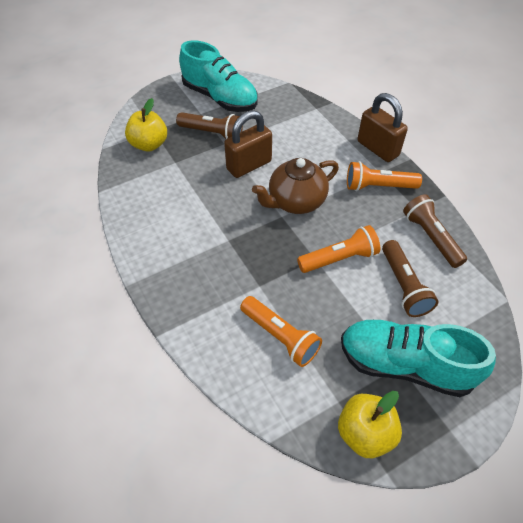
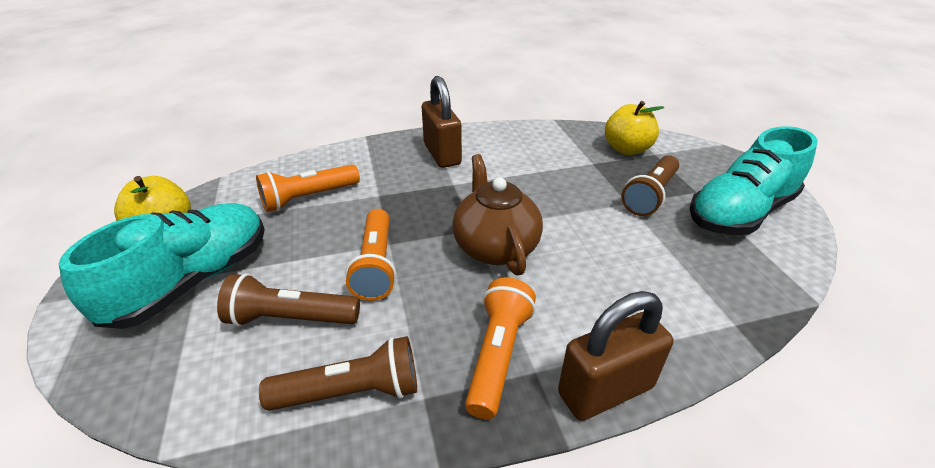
camera: 105 degrees right, 15 degrees down
brown padlock [224,110,272,178] -> brown padlock moved to [422,76,462,168]

